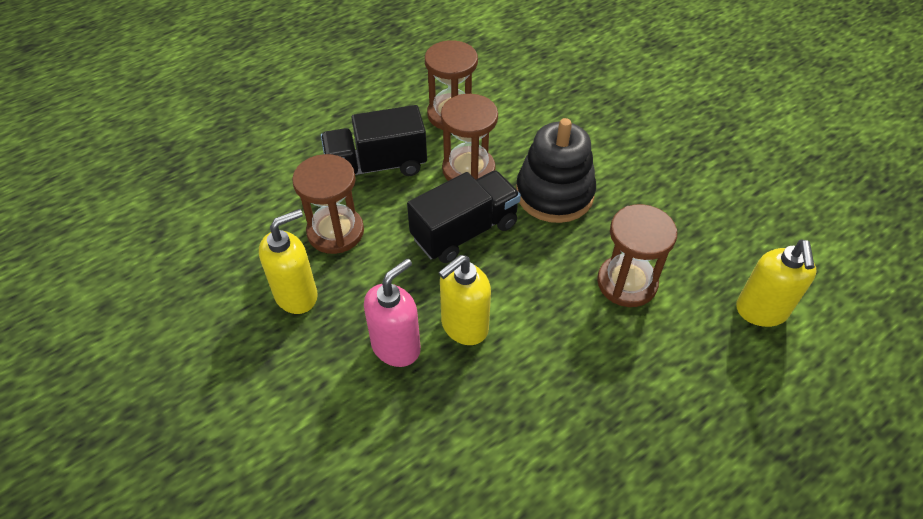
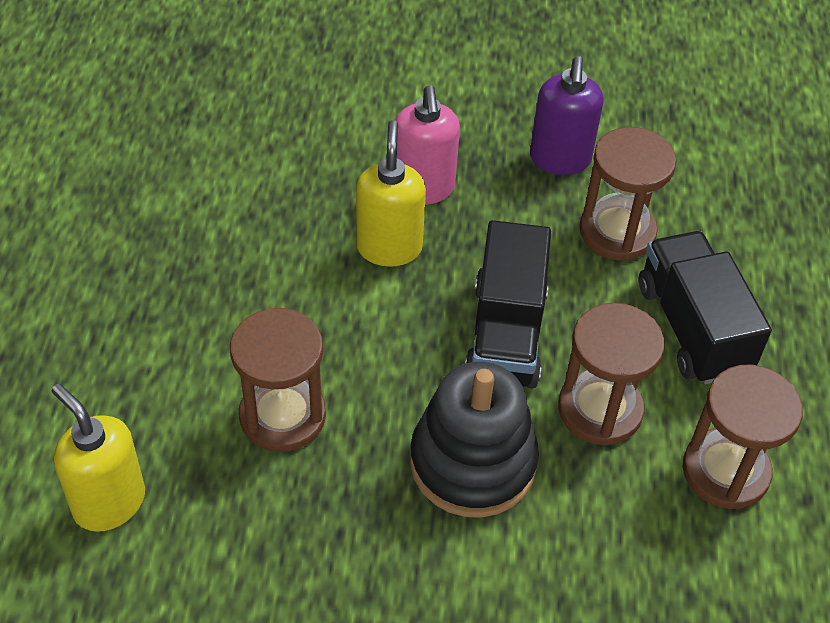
camera: 130 degrees right, 0 degrees up
yellow soap dispenser [259,209,318,314] -> purple soap dispenser [530,56,604,175]
black truck [321,105,427,176] -> black truck turned 45 degrees counterclockwise [639,231,772,384]

